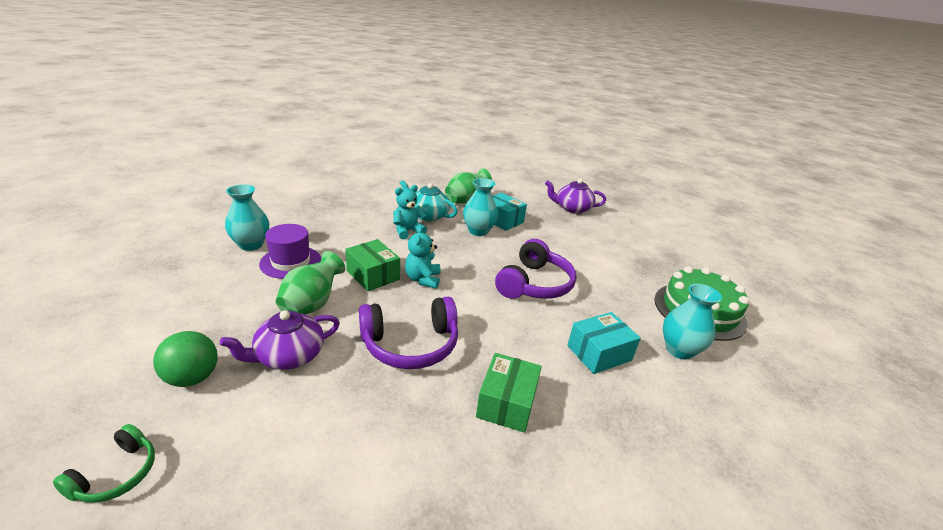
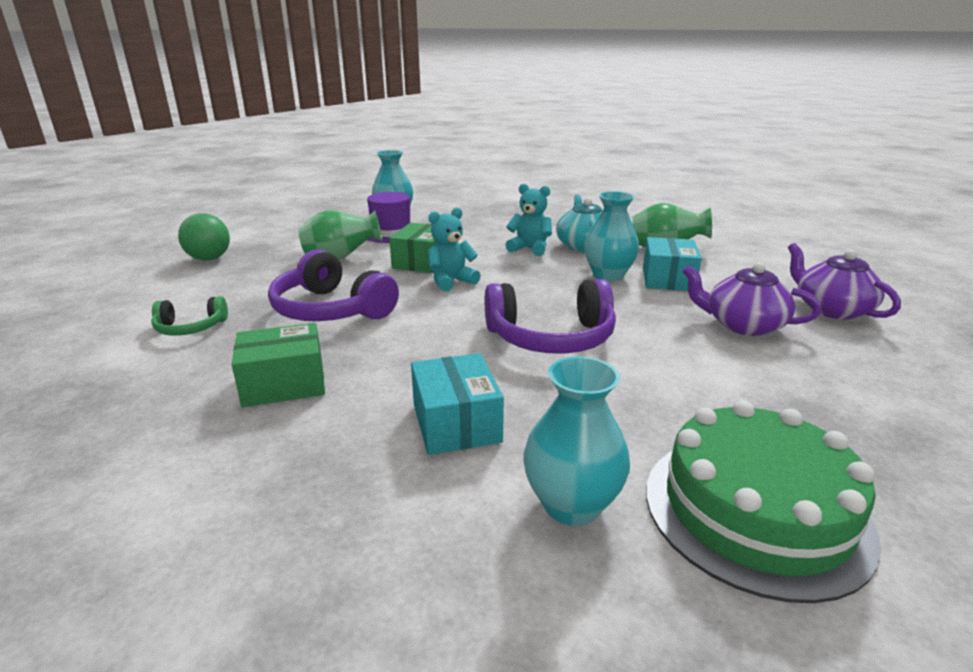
camera: 60 degrees right, 5 degrees down
green headphones [53,424,155,503] -> green headphones moved to [151,296,228,336]
purple teapot [220,310,340,370] -> purple teapot moved to [682,262,821,336]
turquoise box [567,312,641,374] -> turquoise box turned 45 degrees clockwise [411,353,504,455]

